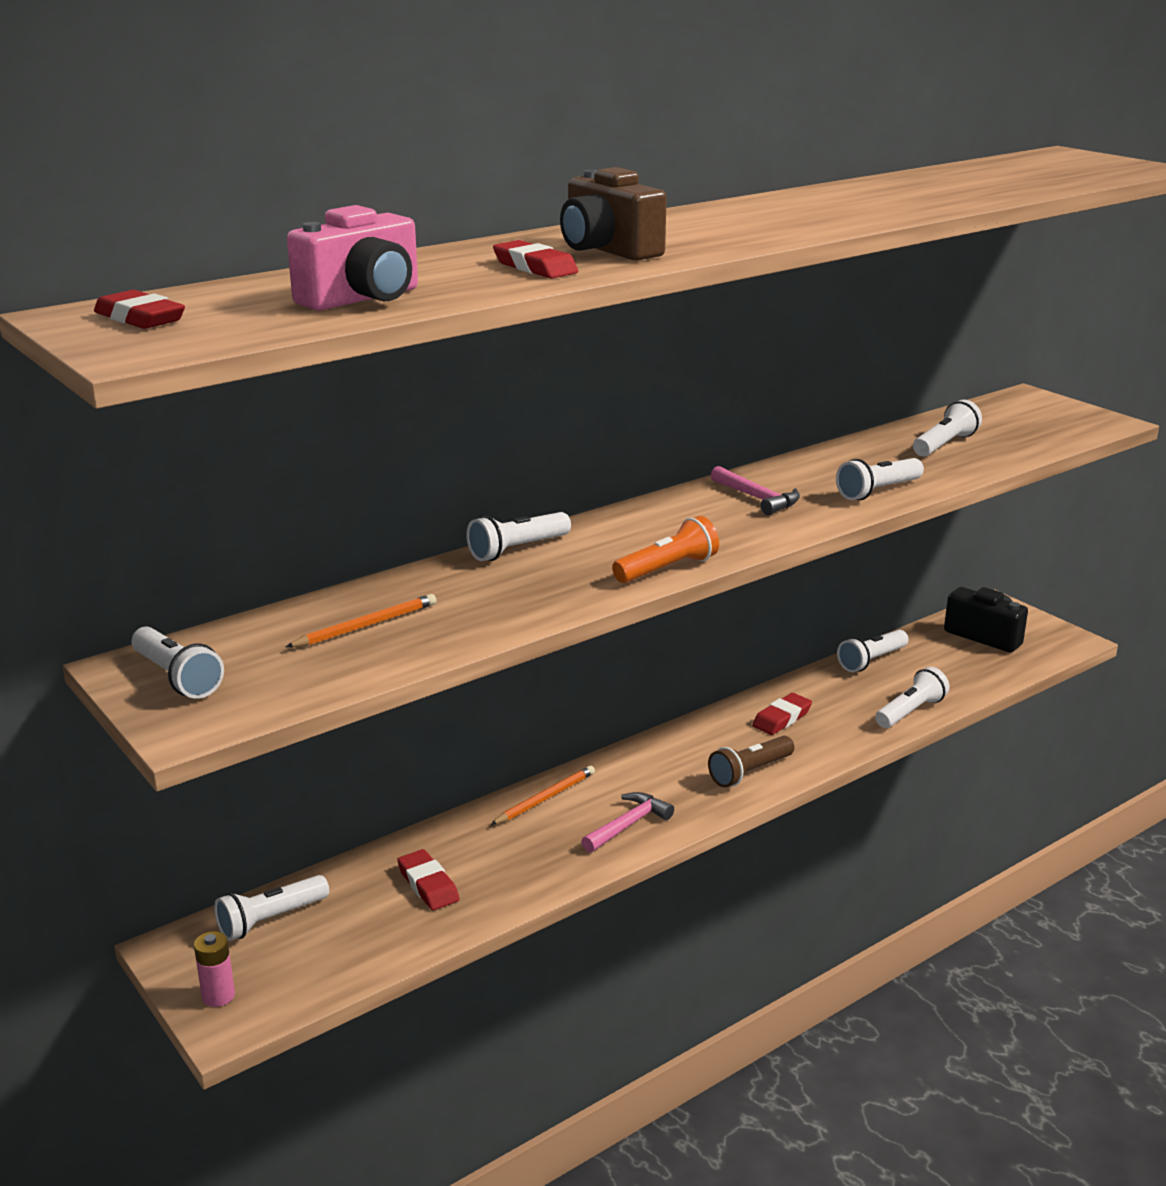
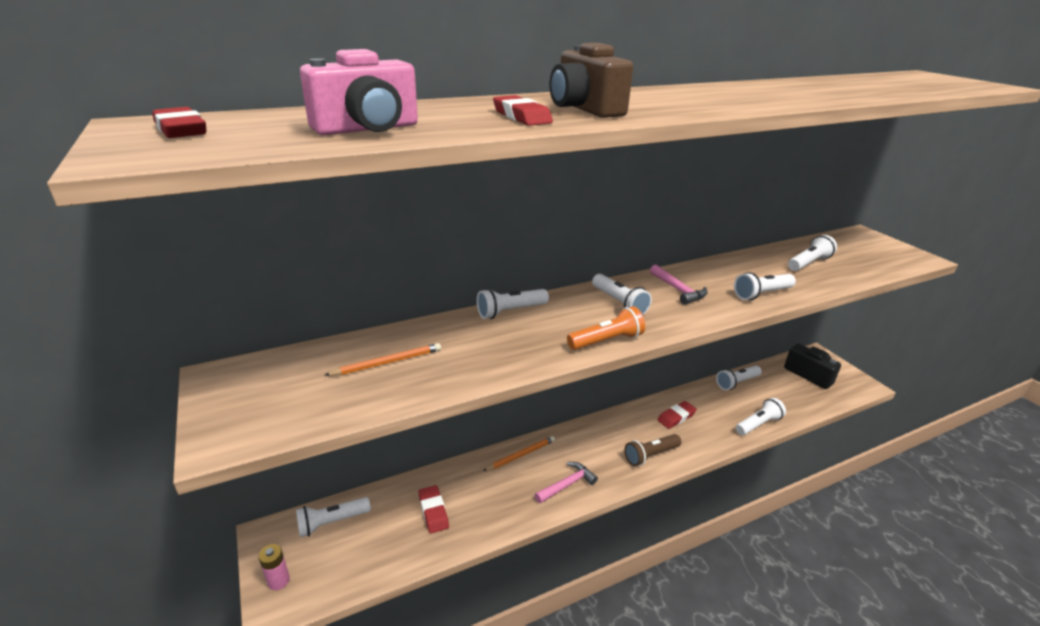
camera: 10 degrees right, 5 degrees up
white flashlight [131,627,224,699] -> white flashlight moved to [592,274,652,315]

